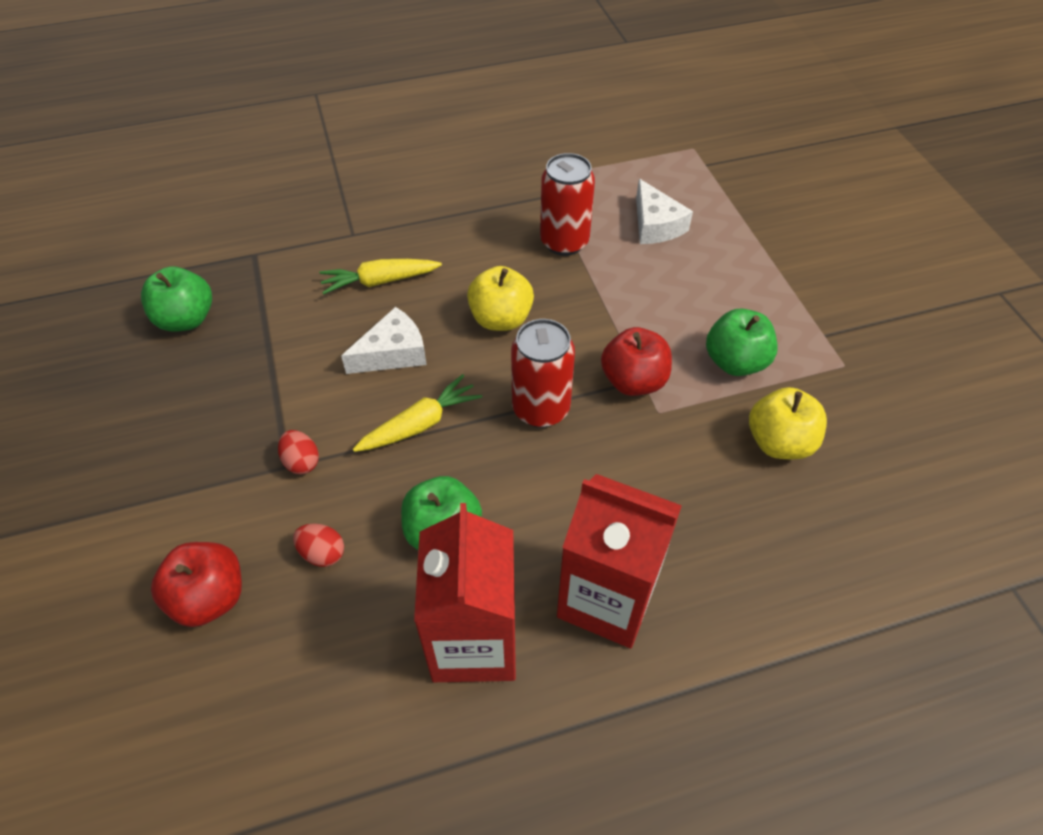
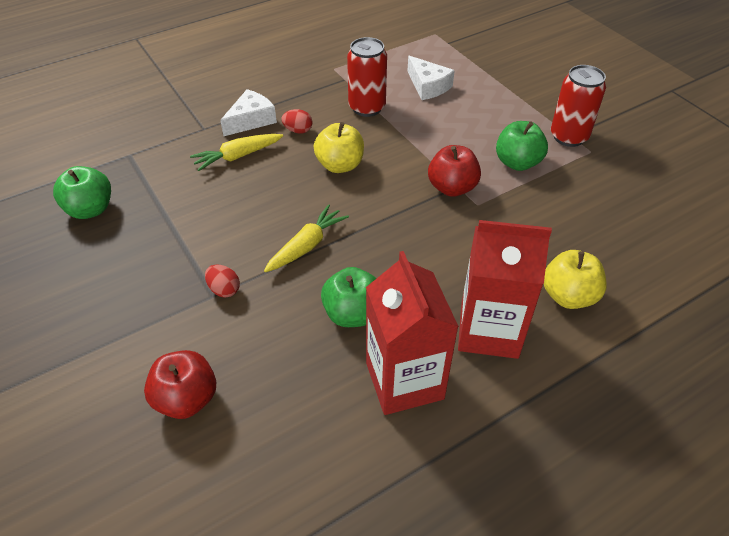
camera: 15 degrees left, 5 degrees down
red egg [293,523,344,567] -> red egg moved to [281,109,313,134]
white cheese [341,307,427,374] -> white cheese moved to [220,89,277,136]
red can [511,319,575,428] -> red can moved to [551,65,606,147]
yellow apple [749,387,827,459] -> yellow apple moved to [544,250,607,309]

